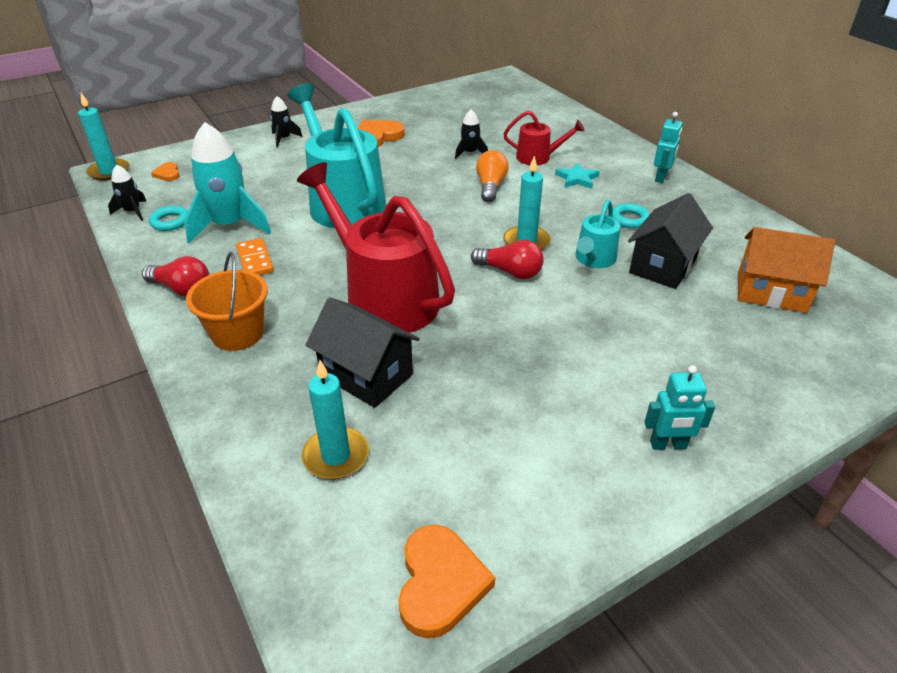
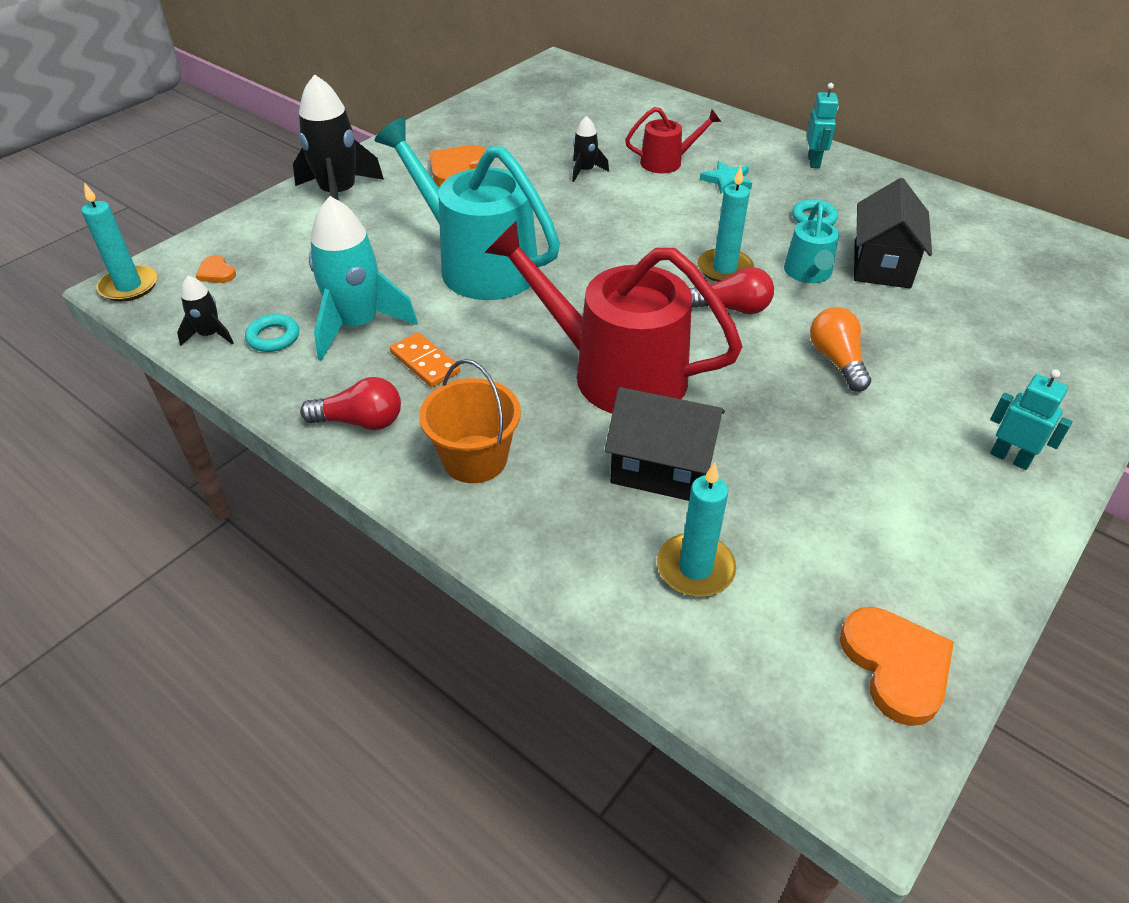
camera: 20 degrees left, 5 degrees up
black rocket [270,96,303,148] -> black rocket [293,74,384,200], size x2.03
orange light bulb [476,150,509,202] -> orange light bulb moved to [810,307,871,392]
turquoise robot [644,365,715,450] -> turquoise robot turned 120 degrees counterclockwise [990,369,1073,470]
orange house [738,227,835,313] -> none

